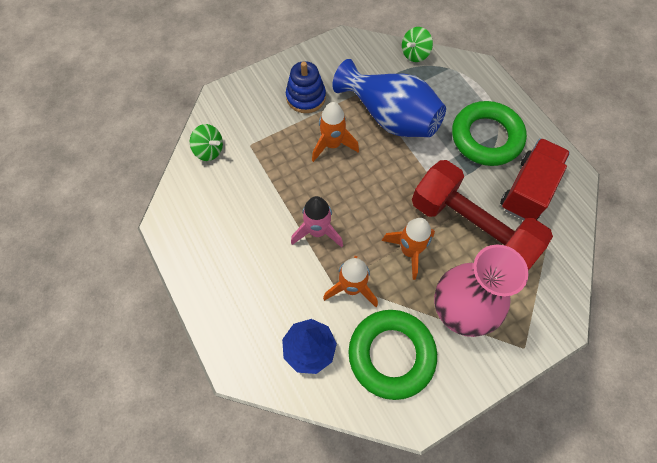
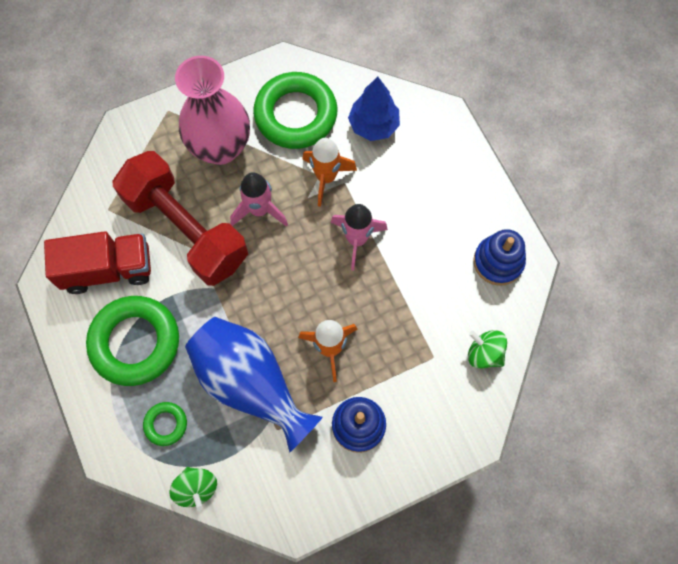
camera: 175 degrees left, 5 degrees up
orange rocket [382,218,435,280] -> pink rocket [230,172,288,227]
green spinning top [402,27,433,62] -> green spinning top turned 105 degrees clockwise [169,467,217,511]
red truck [500,138,570,221] -> red truck turned 135 degrees counterclockwise [44,231,151,294]
none -> green ring [143,402,187,446]
none -> blue stacking toy [473,229,526,286]

